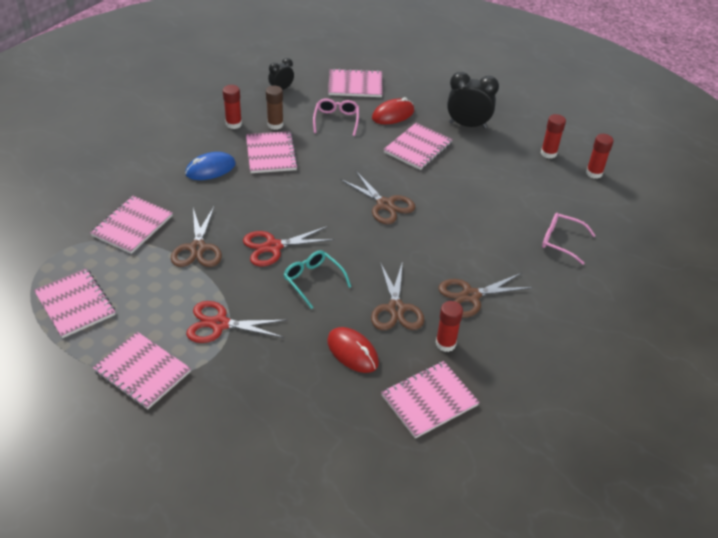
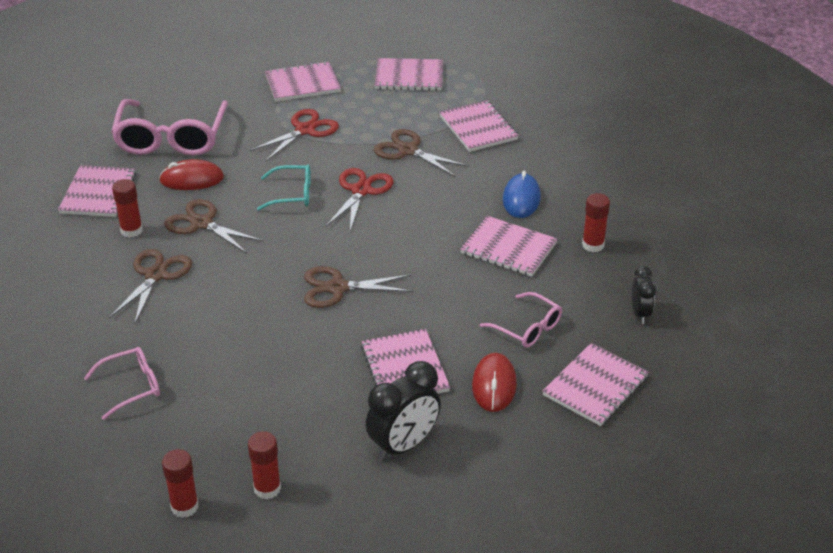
camera: 130 degrees right, 5 degrees down
brown glue stick [266,86,283,130] -> none
none -> pink glasses [111,99,228,156]

